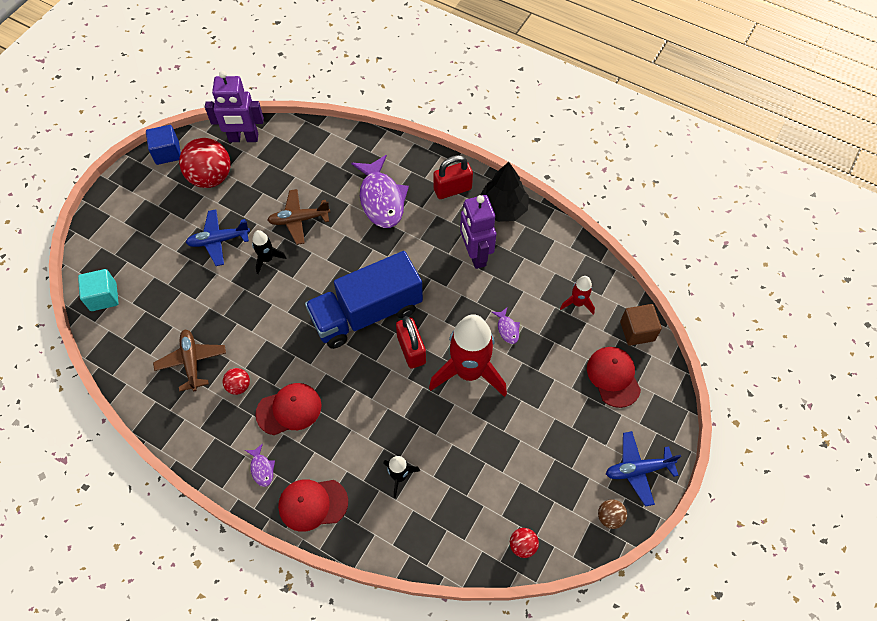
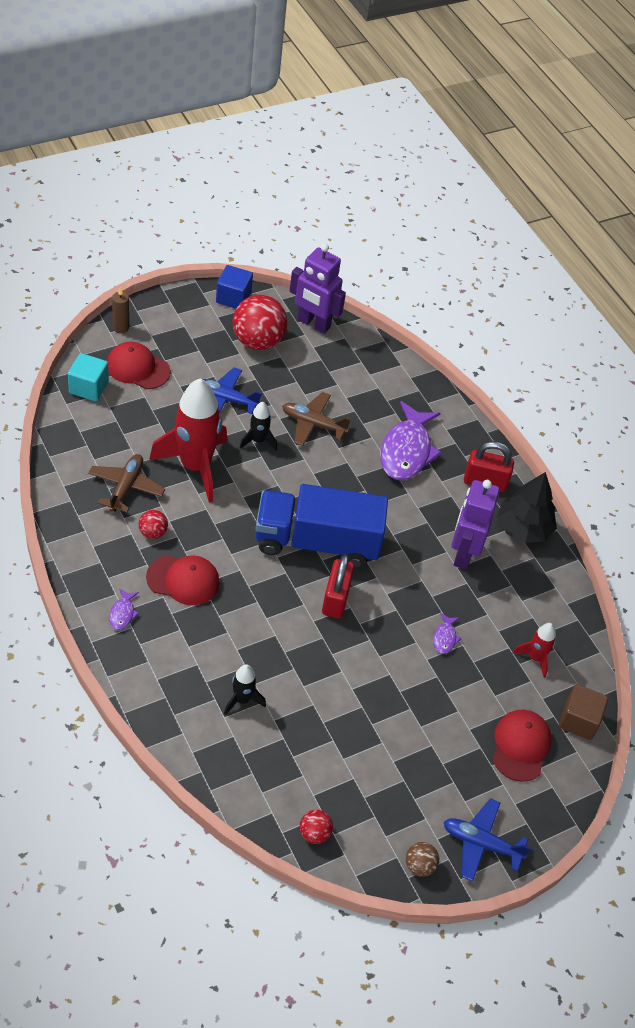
camera: 25 degrees right, 10 degrees down
red cap [278,479,348,532] -> red cap moved to [107,341,171,389]
red rocket [429,314,507,397] -> red rocket moved to [149,379,227,503]
none -> brown candle [112,287,129,334]

